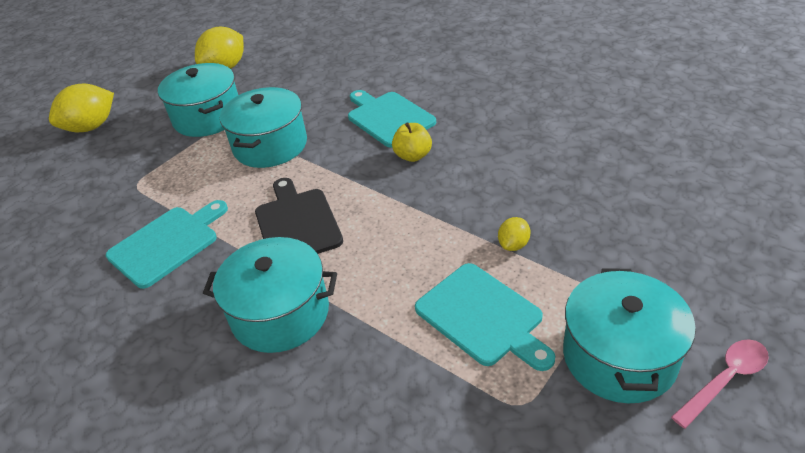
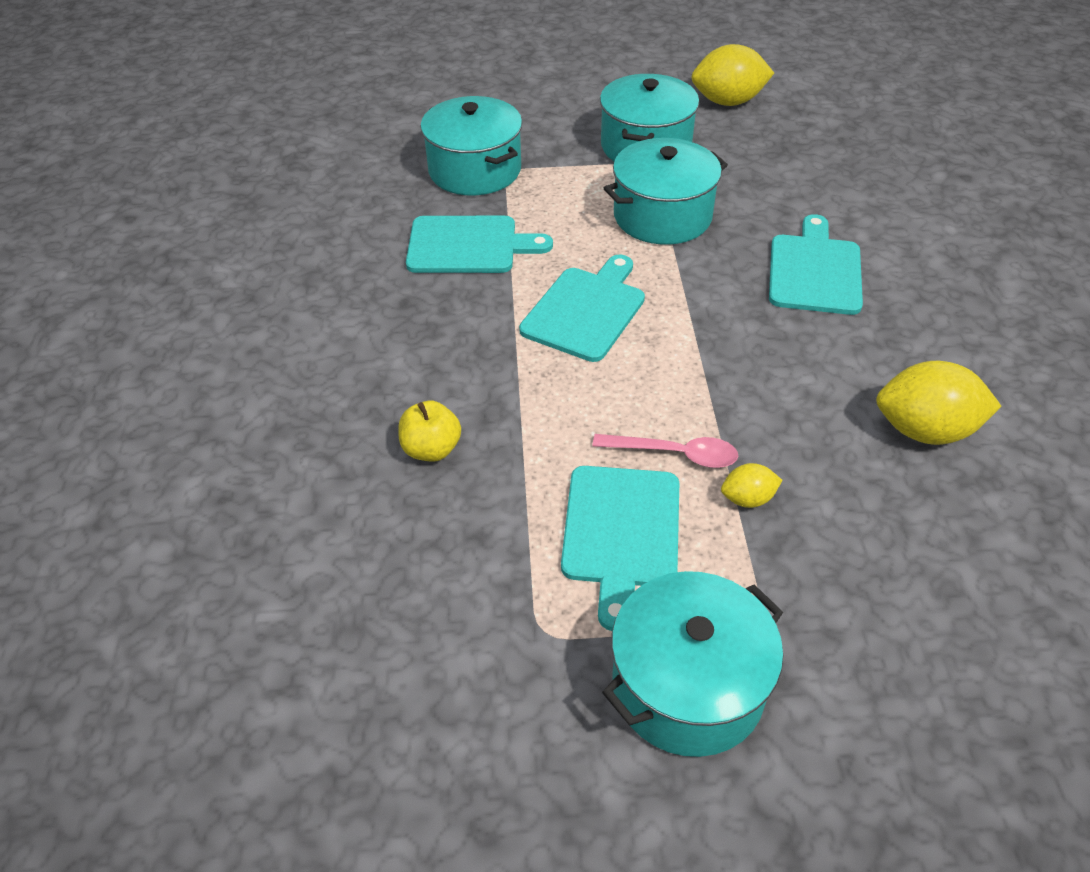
camera: 45 degrees right, 5 degrees up
yellow lemon [49,84,114,132] -> yellow lemon moved to [876,361,1001,445]
turquoise pot [203,237,337,353] -> turquoise pot moved to [420,96,522,196]
black cutting board [255,178,343,254] -> turquoise cutting board [519,254,645,362]
yellow apple [392,122,432,162] -> yellow apple moved to [398,401,461,462]
pink spoon [671,340,769,429] -> pink spoon moved to [593,434,738,468]

